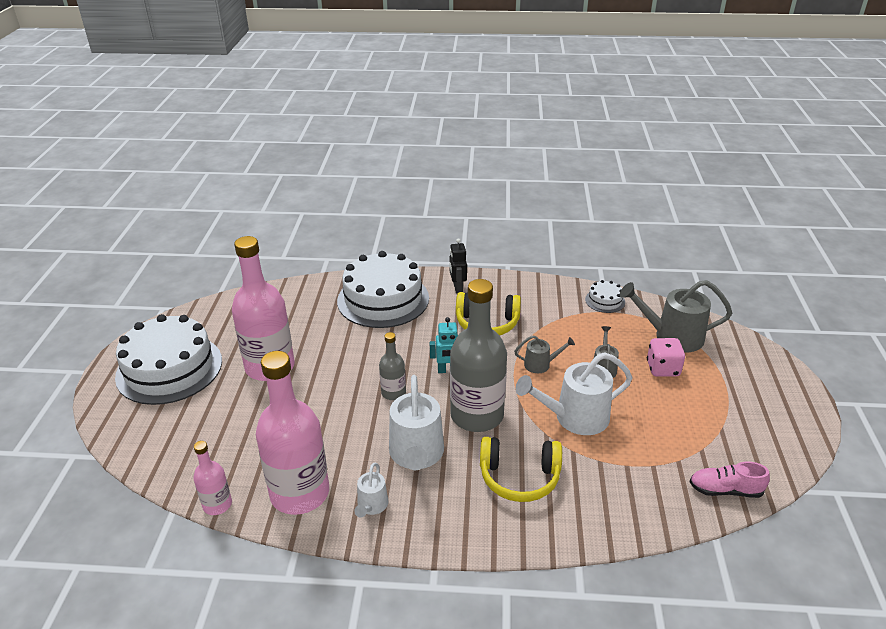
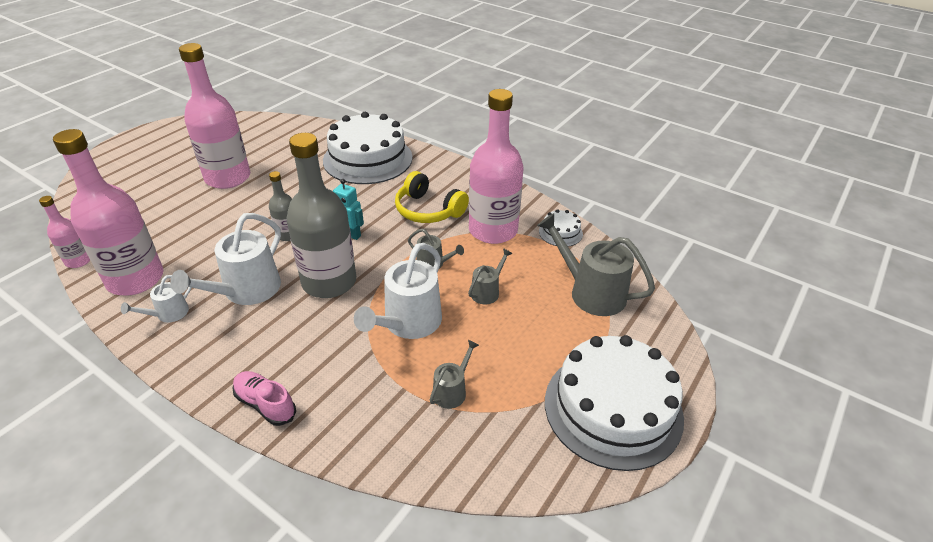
camera: 30 degrees right, 5 degrees up
white cake [115,314,222,405] -> white cake moved to [545,335,684,471]
black robot [450,238,467,293] -> none
yellow headphones [480,437,562,502] -> none
white watering can [516,352,633,435] -> white watering can turned 75 degrees counterclockwise [354,243,442,339]
pink dice [647,338,685,377] -> none
pink shoe [690,462,770,498] -> pink shoe moved to [232,371,296,426]
none -> grey watering can [430,340,479,409]
none -> pink bottle [469,89,524,244]

